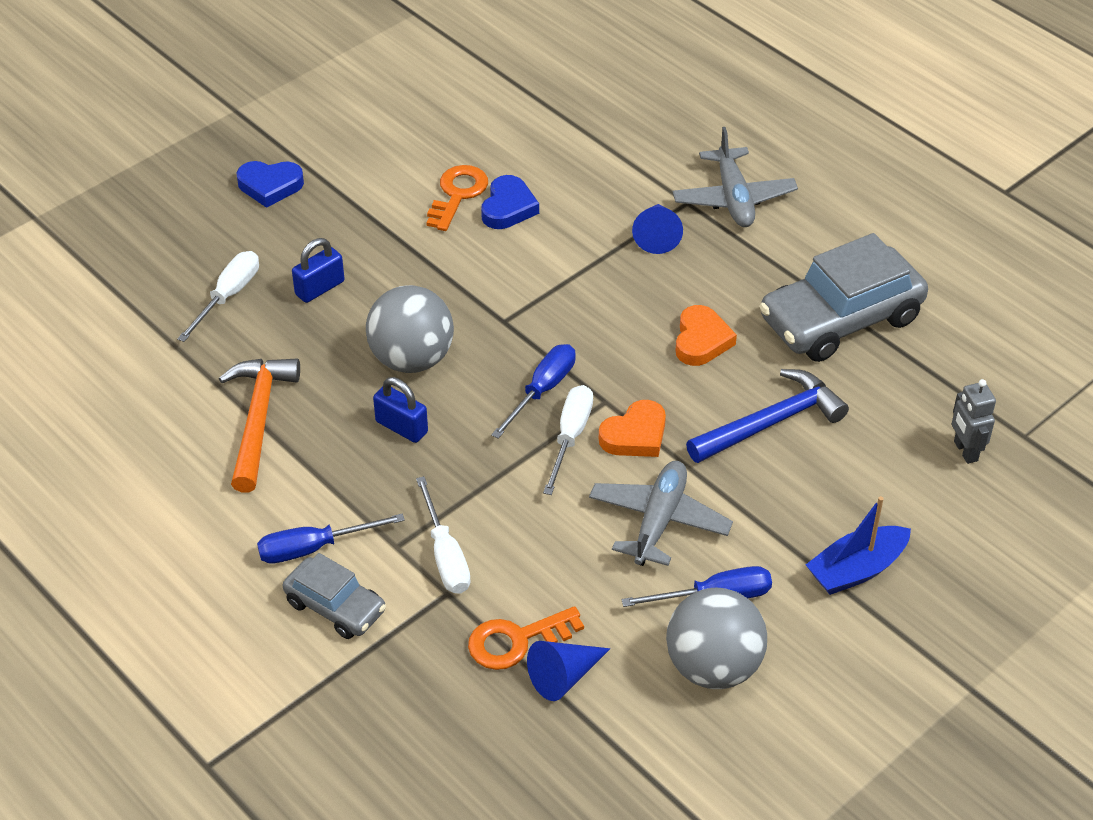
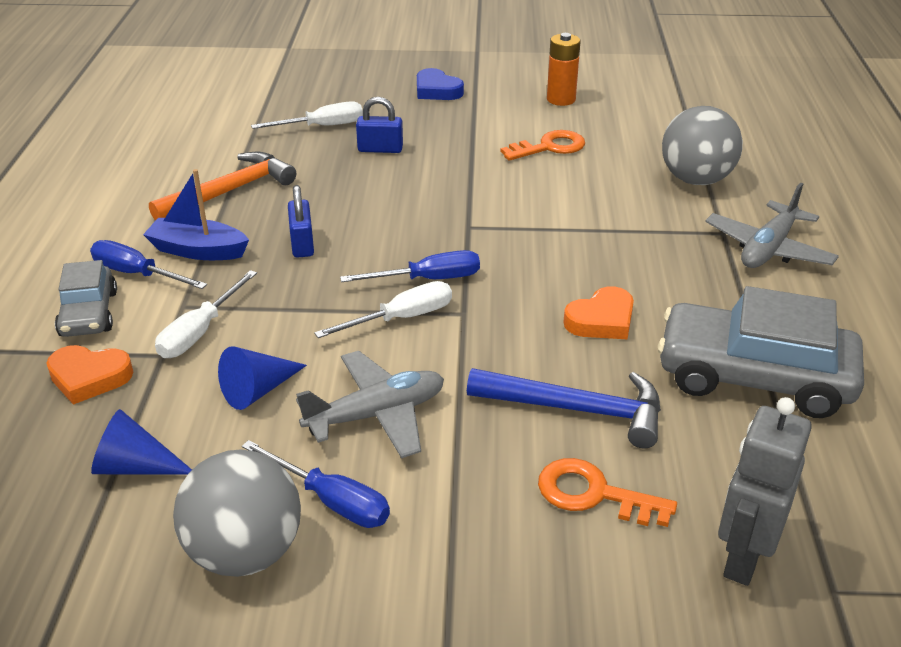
camera: 45 degrees right, 10 degrees down
grey ball [366,285,454,373] -> grey ball moved to [662,106,743,185]
orange key [468,606,584,670] -> orange key moved to [538,458,677,527]
blue heart [481,175,539,229] -> none
orange heart [599,400,666,457] -> orange heart moved to [46,345,133,405]
blue cone [632,204,683,254] -> blue cone moved to [218,346,307,410]
blue boat [806,496,911,595] -> blue boat moved to [143,169,249,260]
grey robot [952,379,996,464] -> grey robot [718,397,812,586], size x1.54
none -> orange battery [547,33,581,106]

